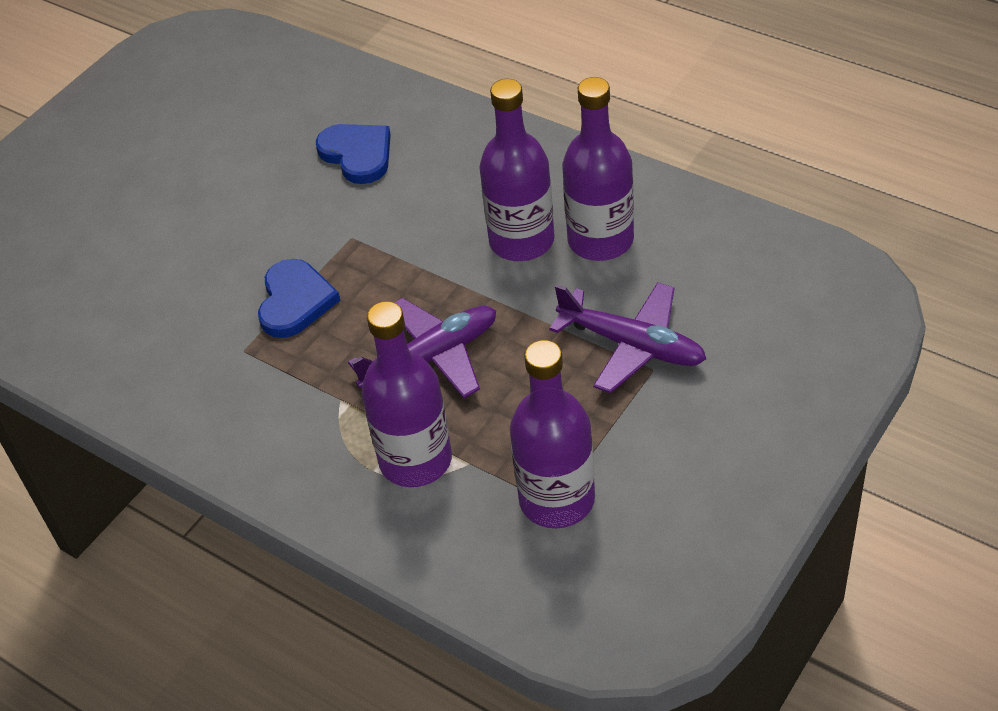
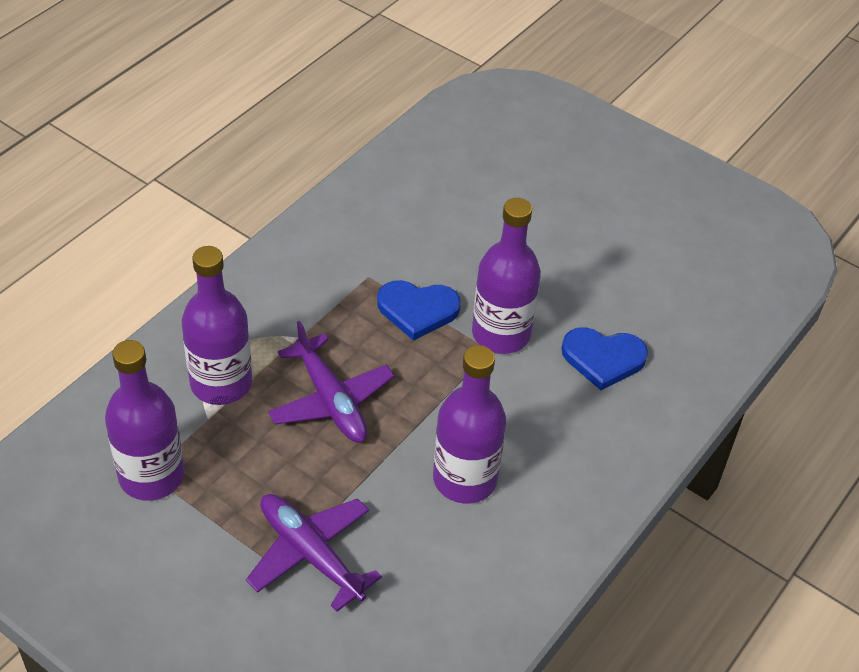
camera: 85 degrees right, 0 degrees up
blue heart [316,124,391,184] -> blue heart turned 45 degrees clockwise [561,327,648,390]
purple plane [549,282,706,393] -> purple plane turned 105 degrees clockwise [246,494,382,612]
purple bottle [562,77,634,261] -> purple bottle moved to [472,198,541,354]

